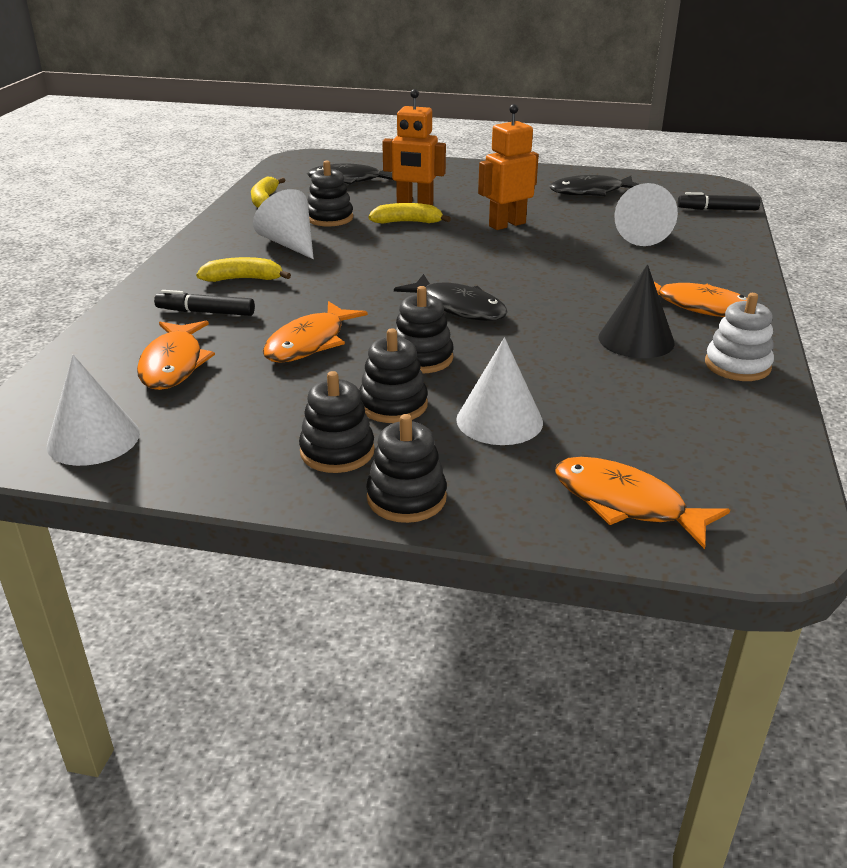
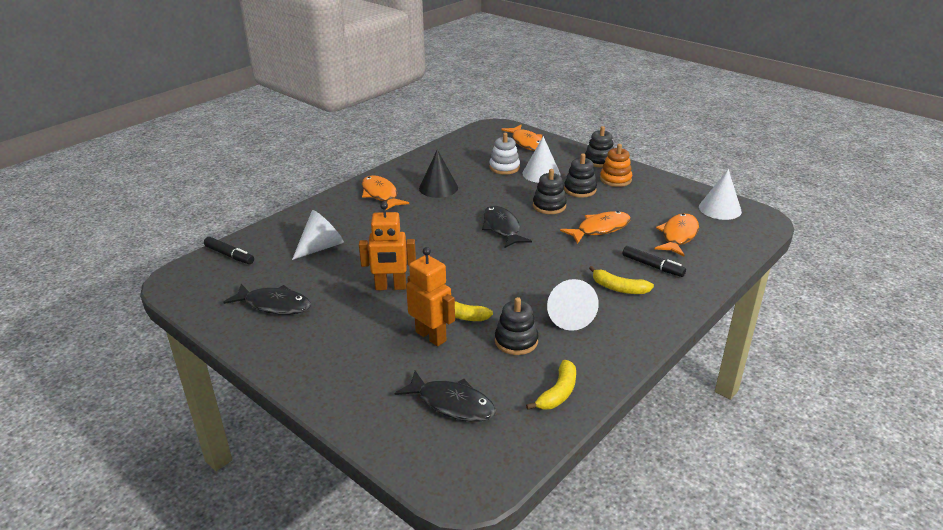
camera: 150 degrees left, 0 degrees up
black stacking toy [299,371,375,473] -> orange stacking toy [600,144,632,187]
white stacking toy [705,293,774,381] -> white stacking toy moved to [489,133,520,175]

